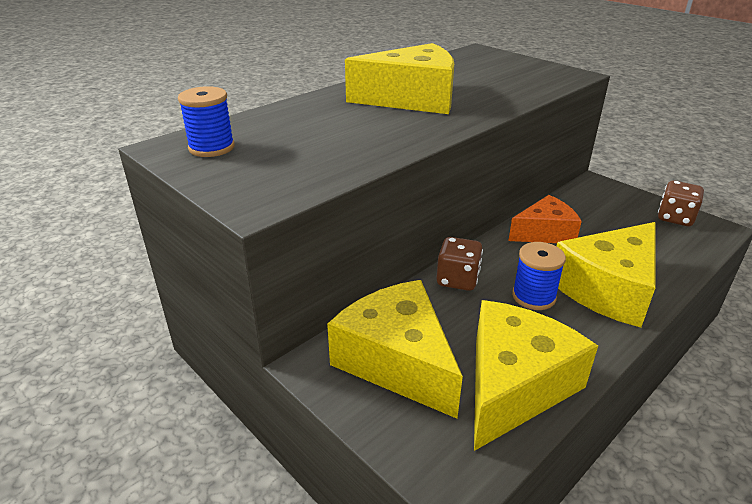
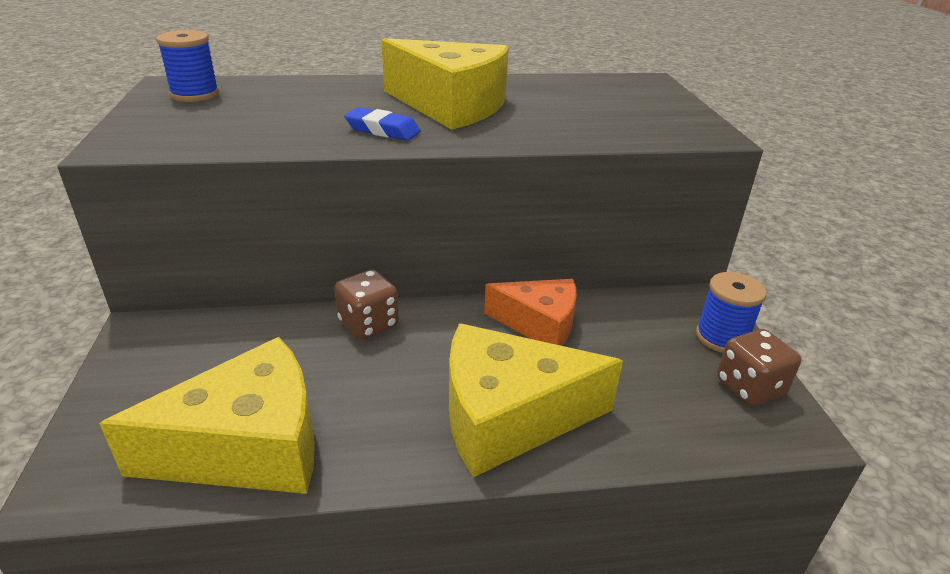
camera: 35 degrees right, 0 degrees up
yellow cheese [327,280,463,418] -> none
blue spool [512,242,566,310] -> blue spool moved to [696,272,767,353]
none -> blue eraser [344,107,421,140]

